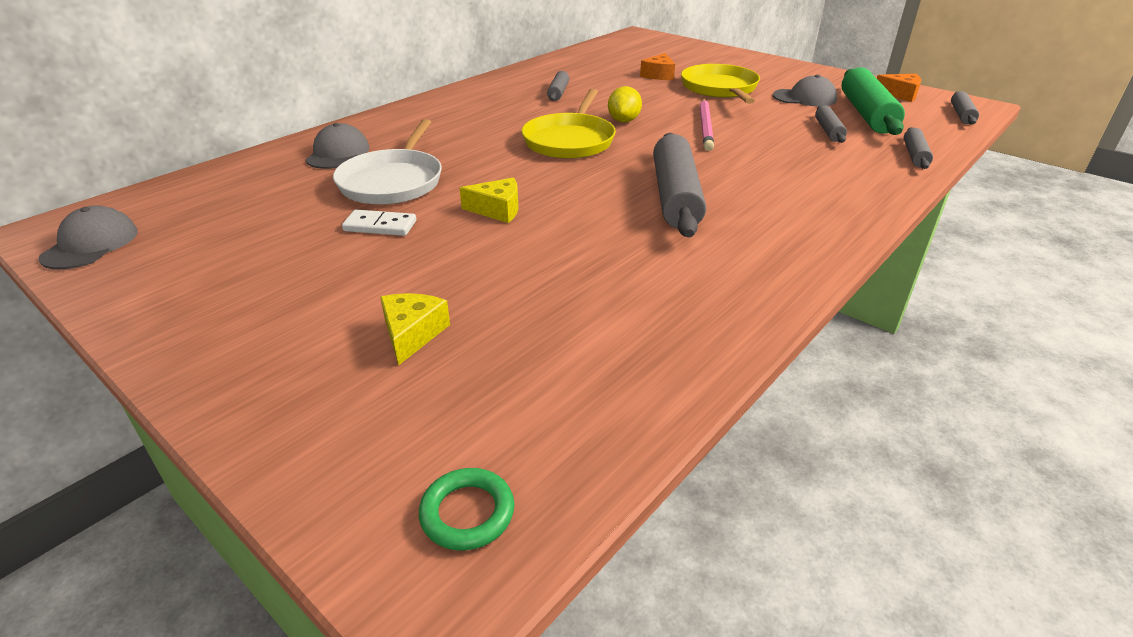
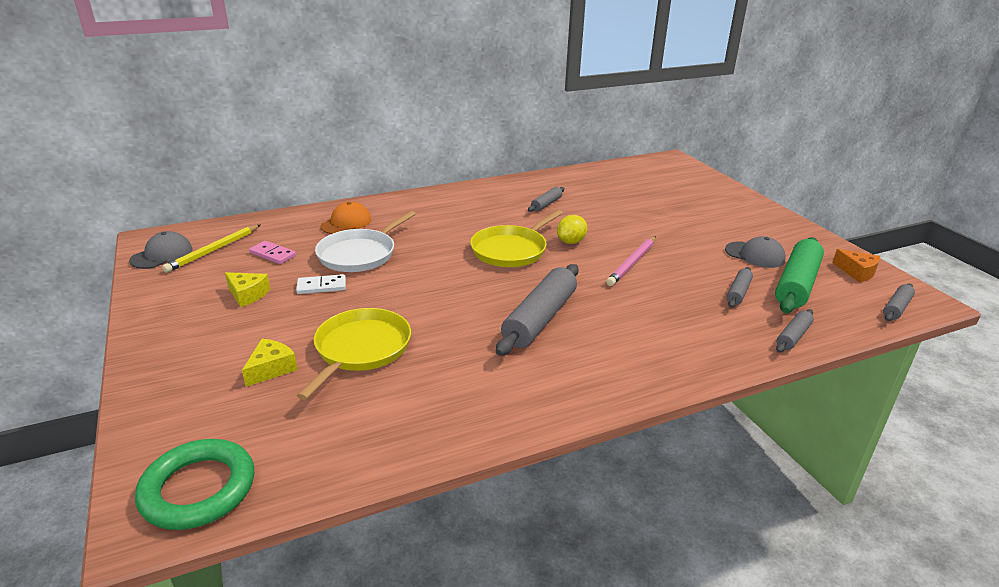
camera: 25 degrees right, 5 degrees down
grey cap [306,123,369,169] -> orange cap [320,202,371,234]
white domino [342,210,416,236] -> white domino turned 45 degrees counterclockwise [296,274,346,294]
green ring [419,468,514,551] -> green ring [135,439,254,530], size x1.86
yellow cheese [460,178,519,223] -> yellow cheese moved to [225,272,270,307]
orange cheese [640,53,675,80] -> none
yellow pan [681,64,760,104] -> yellow pan moved to [297,308,411,400]
none -> yellow pencil [162,225,260,273]
none -> pink domino [249,241,296,264]

